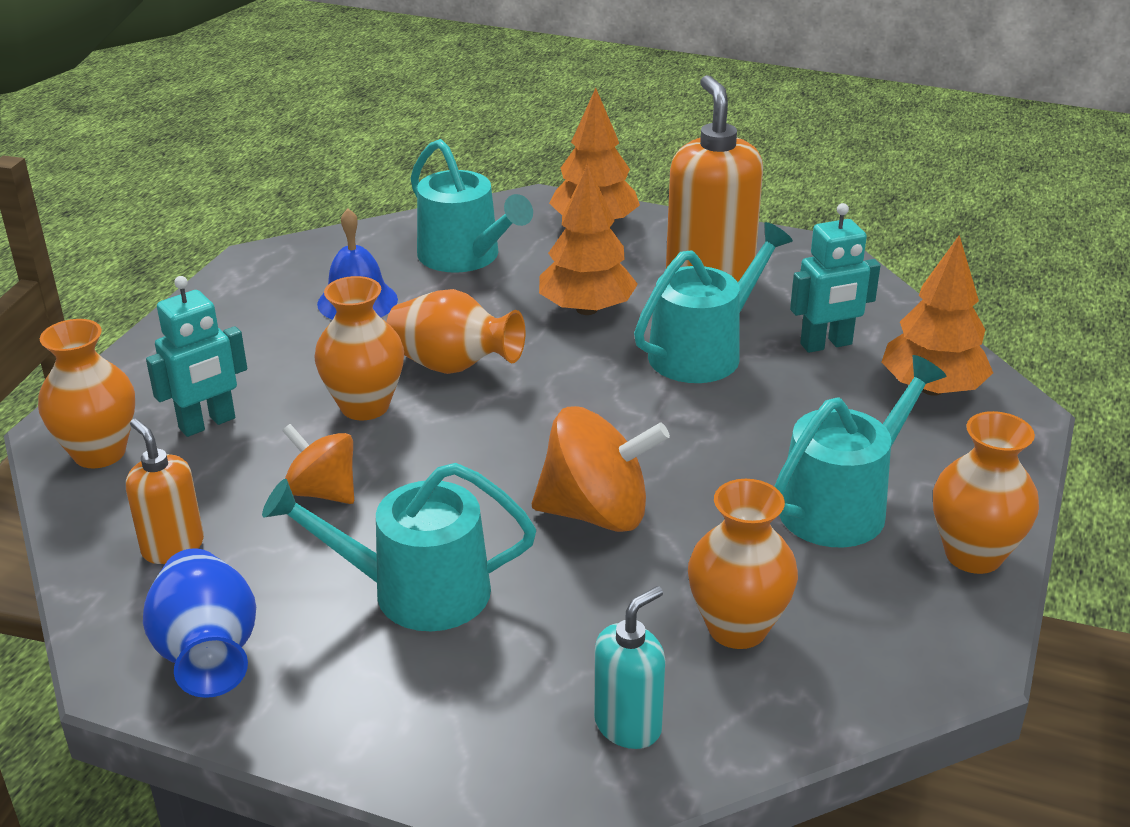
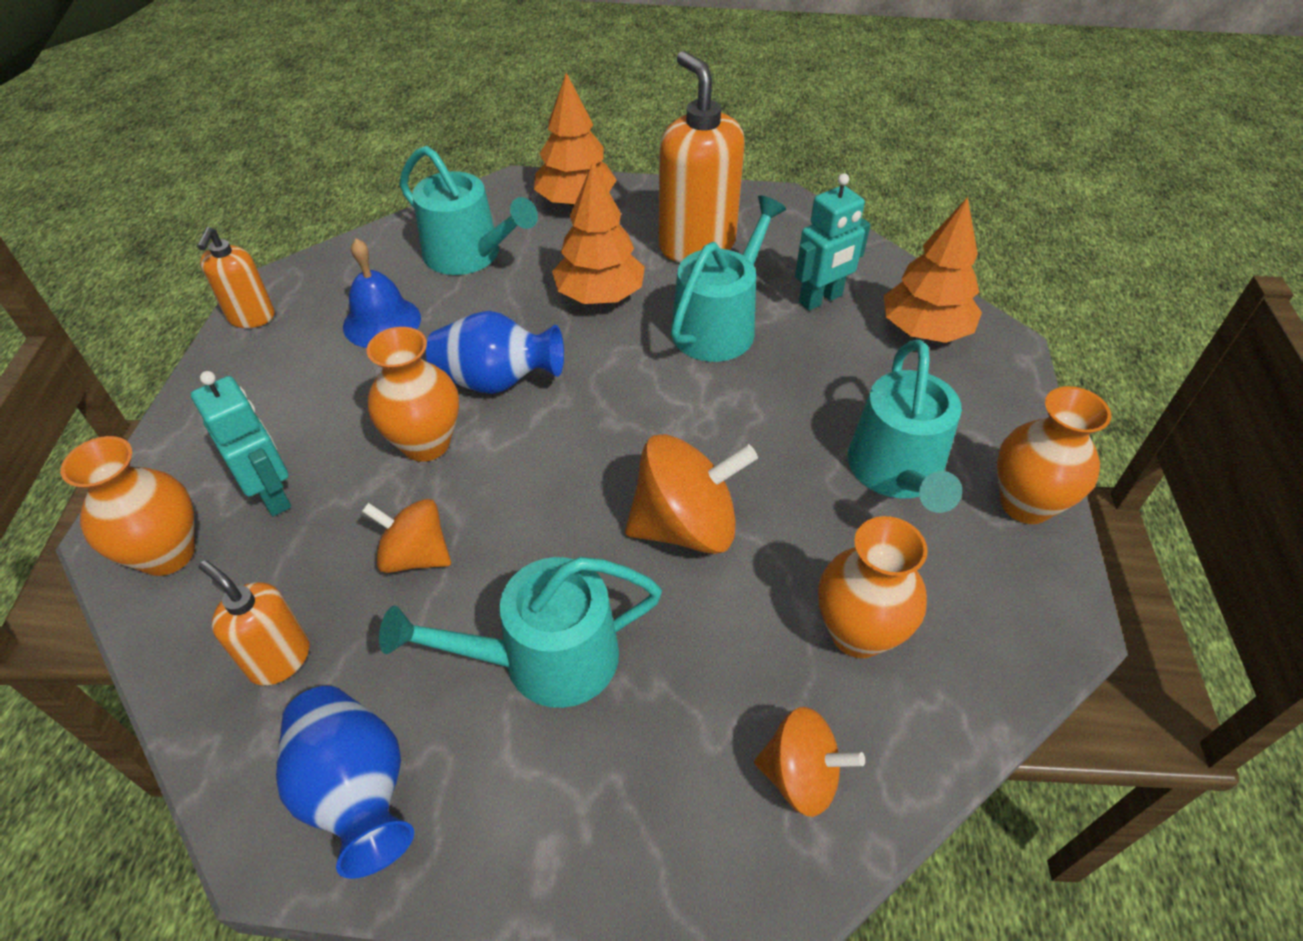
camera: 15 degrees left, 15 degrees up
turquoise robot [146,276,247,437] -> turquoise robot turned 75 degrees counterclockwise [191,371,291,516]
orange vase [386,289,526,374] -> blue vase [426,311,564,394]
turquoise soap dispenser [594,586,665,749] -> orange spinning top [754,707,865,817]
turquoise watering can [774,355,946,548] -> turquoise watering can turned 150 degrees clockwise [848,340,962,513]
none -> orange soap dispenser [197,227,275,328]

